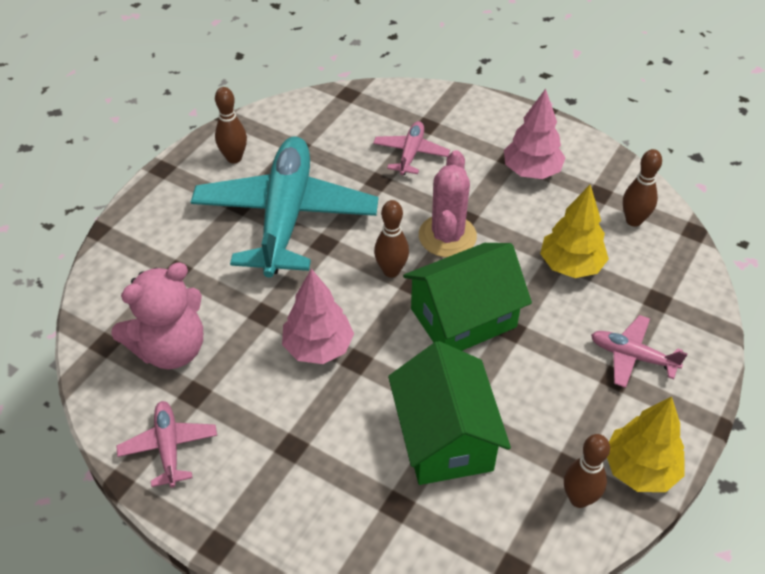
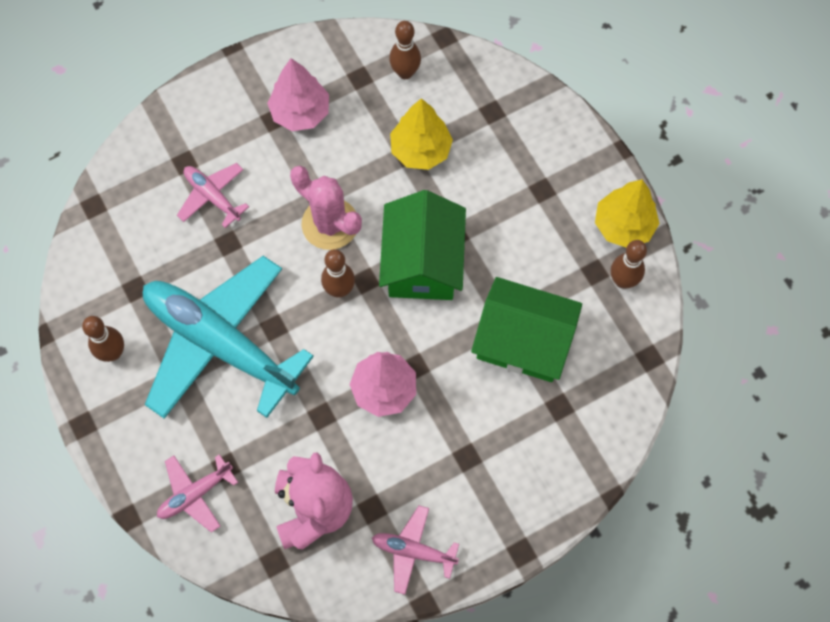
camera: 60 degrees left, 20 degrees up
pink plane [591,315,688,388] -> pink plane moved to [157,454,238,533]

